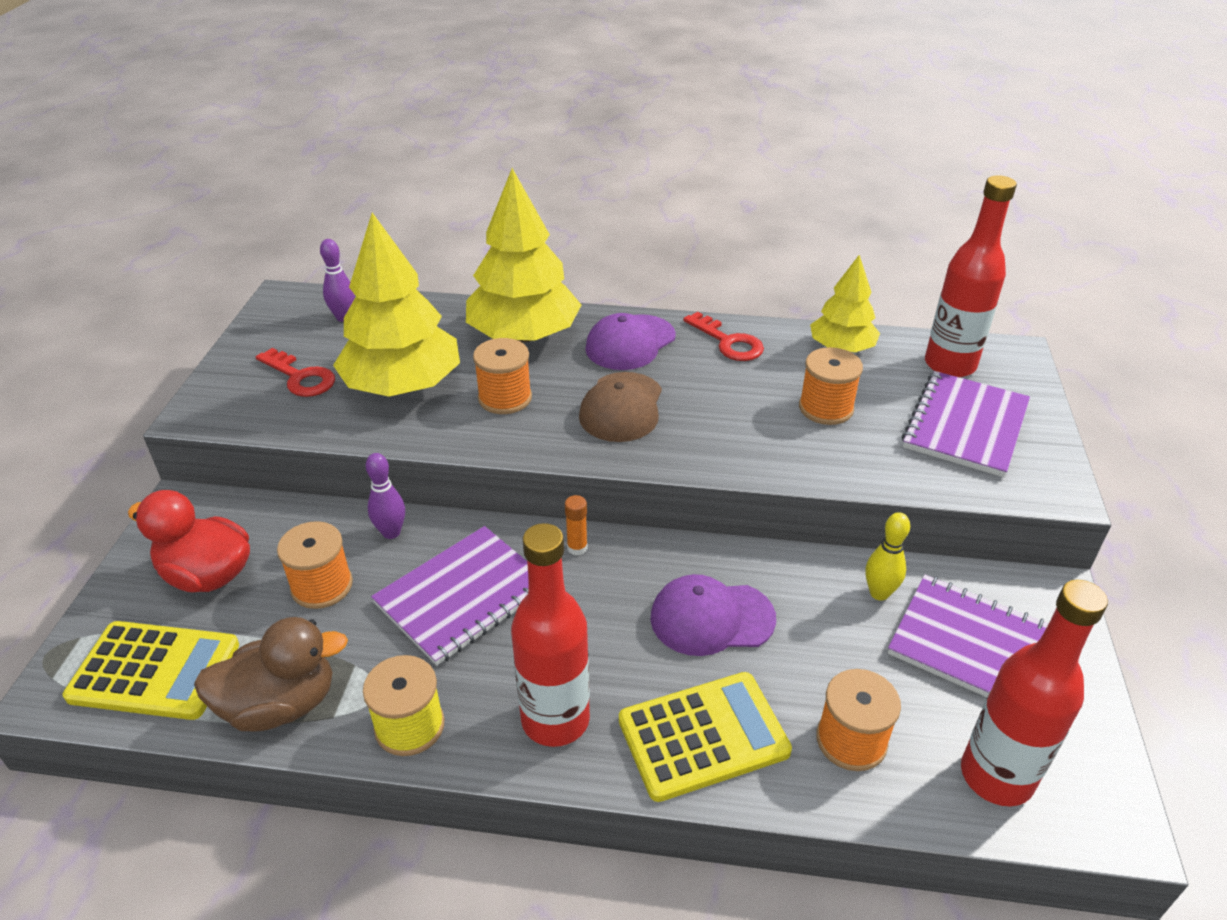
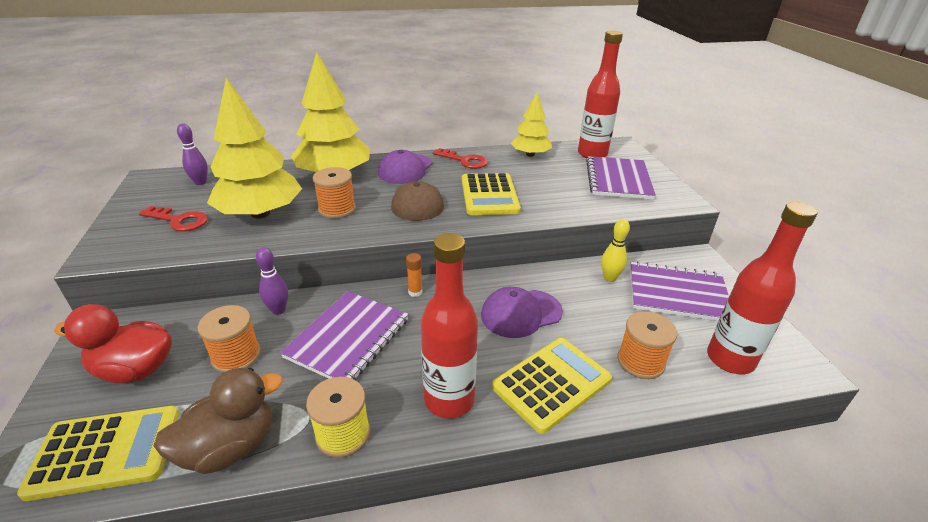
camera: 20 degrees left, 5 degrees down
orange spool [799,347,863,425] -> none
none -> yellow calculator [462,173,521,215]

